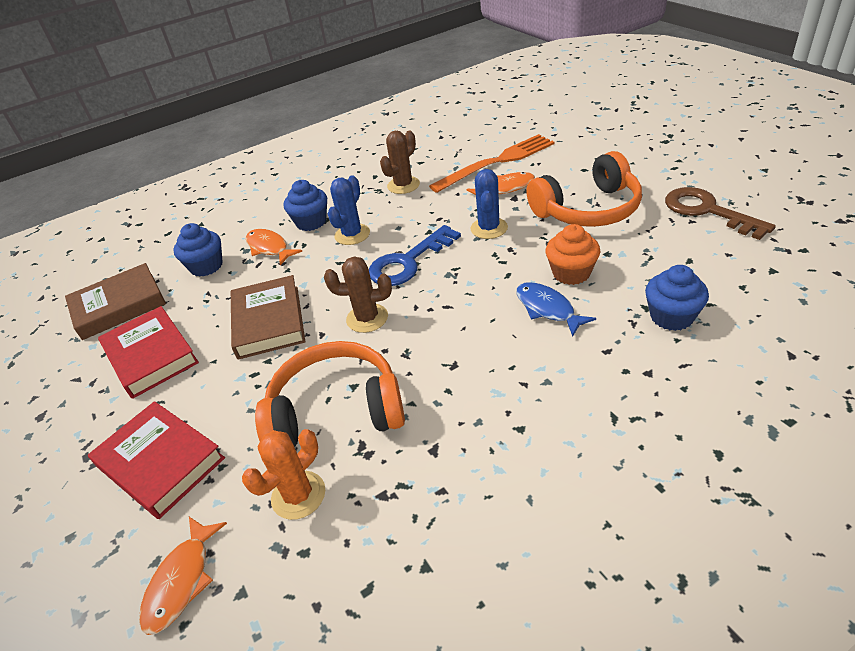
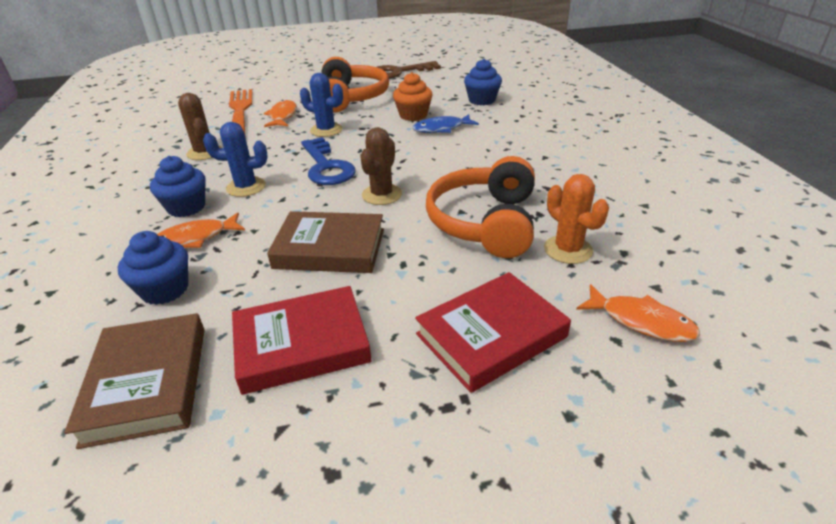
camera: 75 degrees left, 5 degrees down
blue cactus [328,175,370,245] -> blue cactus turned 45 degrees counterclockwise [203,122,268,197]

